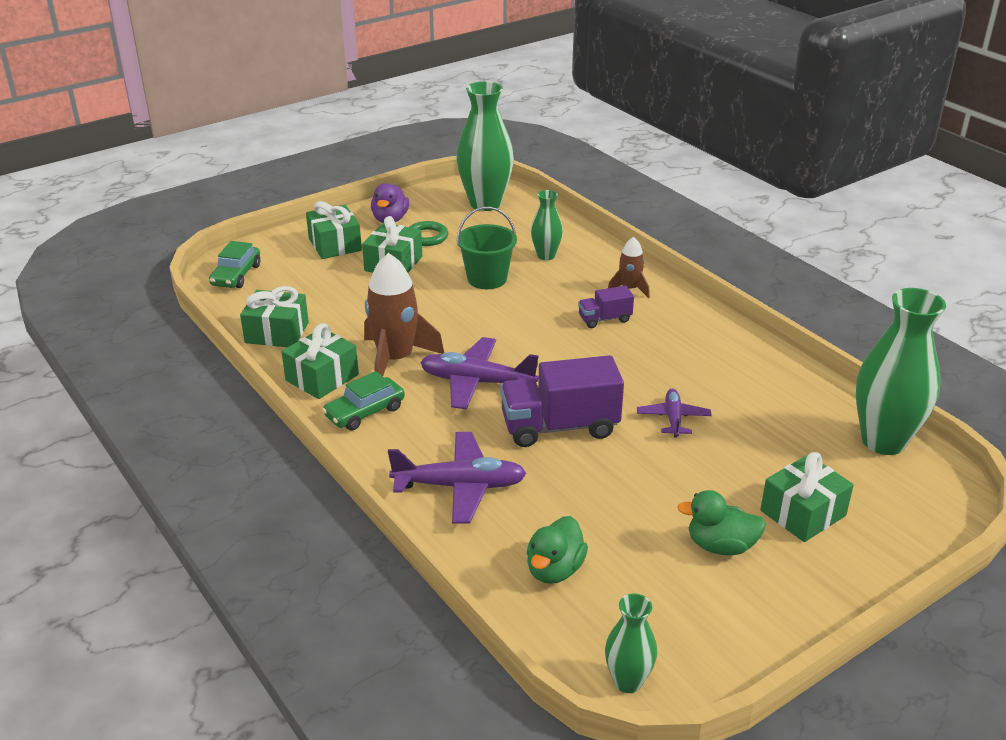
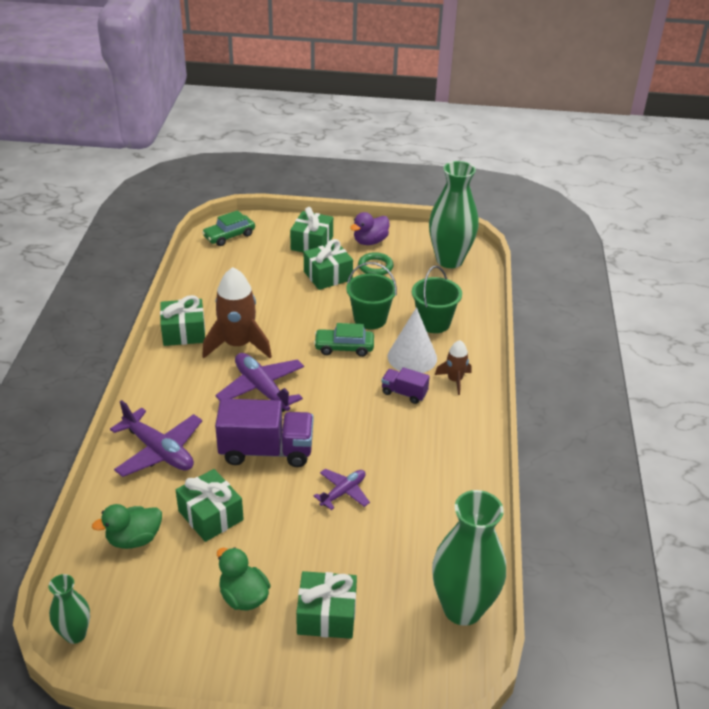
camera: 40 degrees right, 5 degrees up
green gift [240,286,309,347] -> green gift moved to [176,469,244,542]
green car [322,371,405,431] -> green car moved to [314,323,374,357]
purple truck [500,355,624,447] -> purple truck turned 150 degrees clockwise [215,398,313,467]
green vase [531,190,563,260] -> green bucket [412,266,462,333]
none -> white cone [387,307,437,373]

